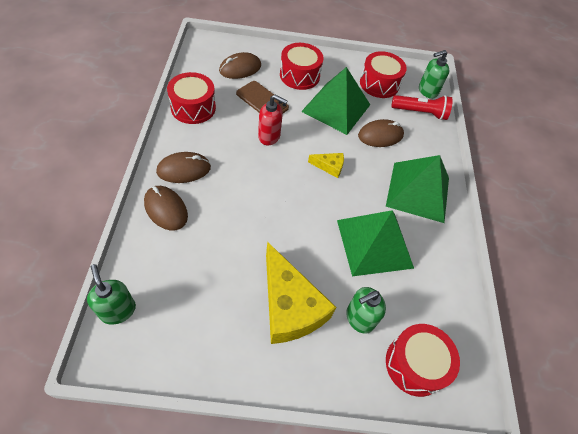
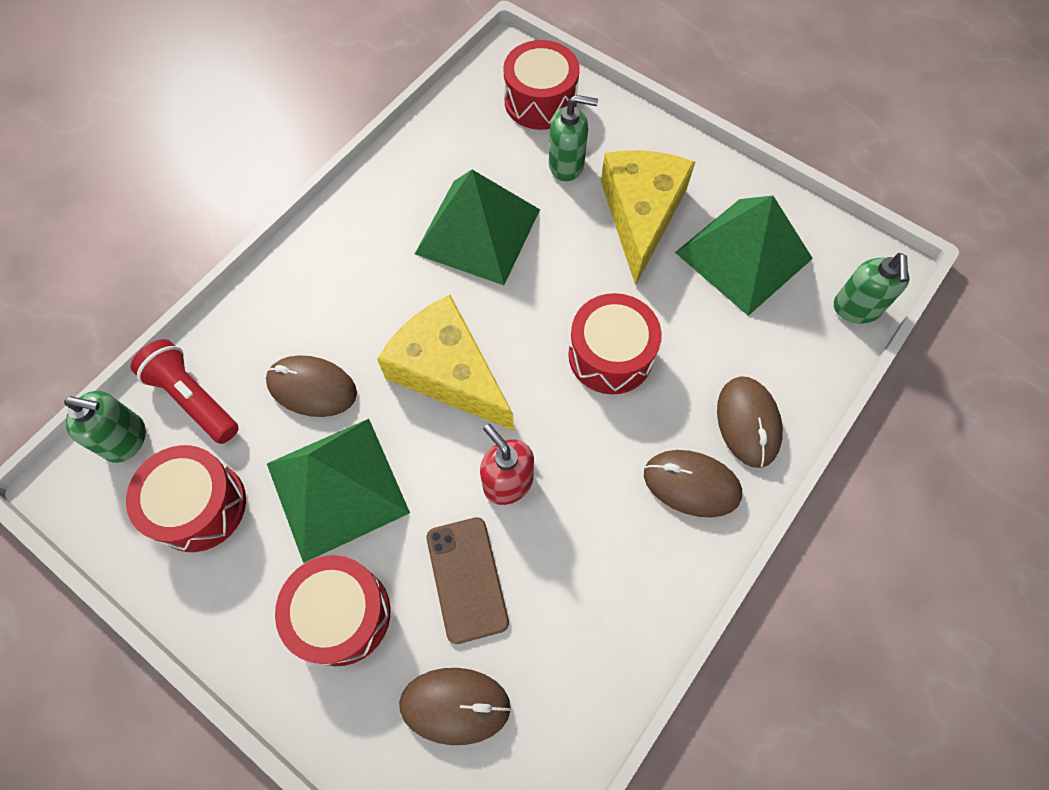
camera: 140 degrees left, 10 degrees up
red drum [167,72,216,124] -> red drum moved to [568,293,662,394]
yellow cheese [308,153,344,178] -> yellow cheese [377,295,514,431], size x2.22
green pyramid [386,155,449,223] -> green pyramid moved to [675,195,813,316]

